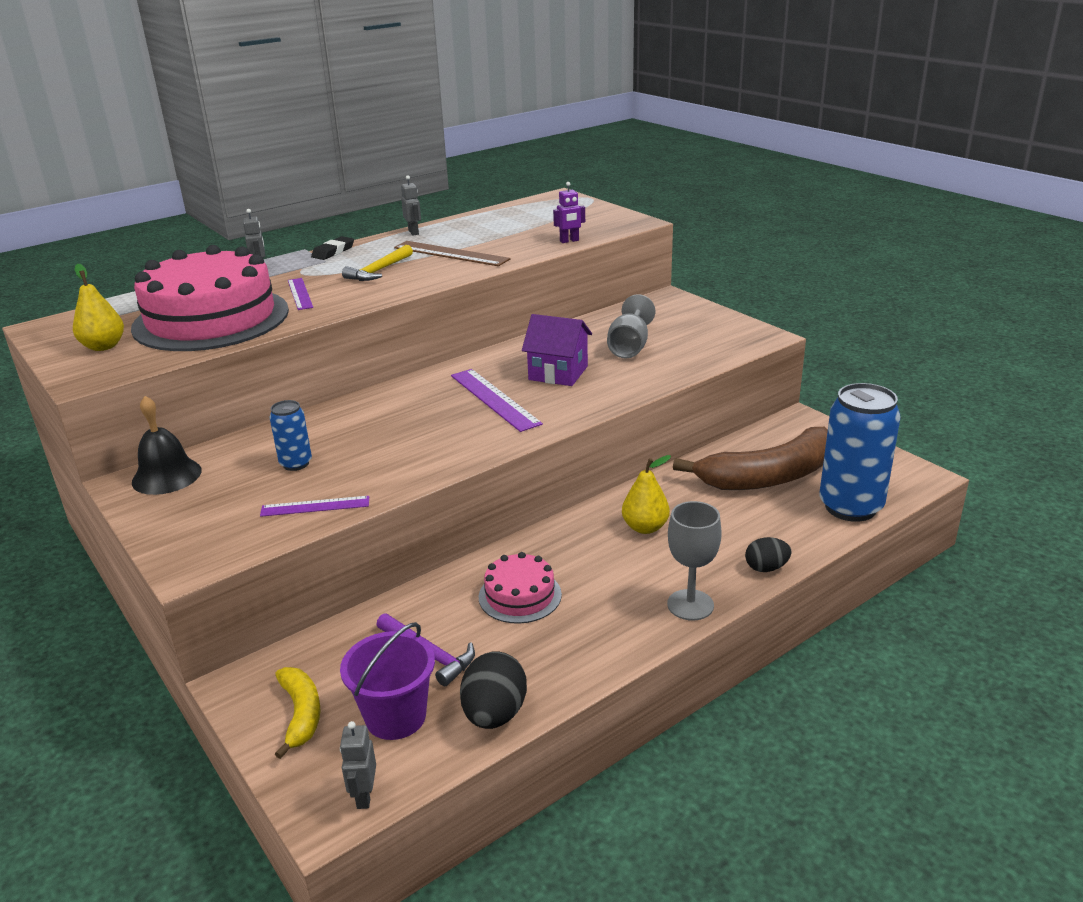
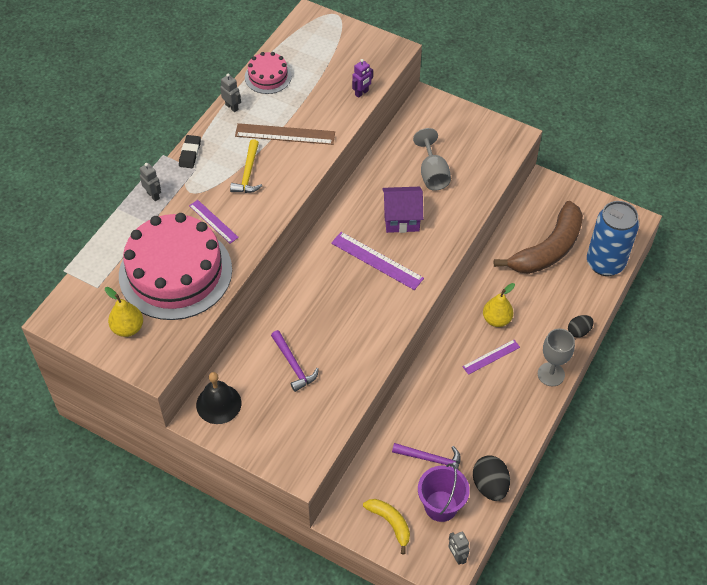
camera: 25 degrees left, 25 degrees up
purple ruler [260,496,369,517] -> purple ruler moved to [462,340,520,375]
blue can [269,400,312,471] -> purple hammer [271,330,319,392]
pink cake [479,552,562,624] -> pink cake moved to [245,52,292,94]

